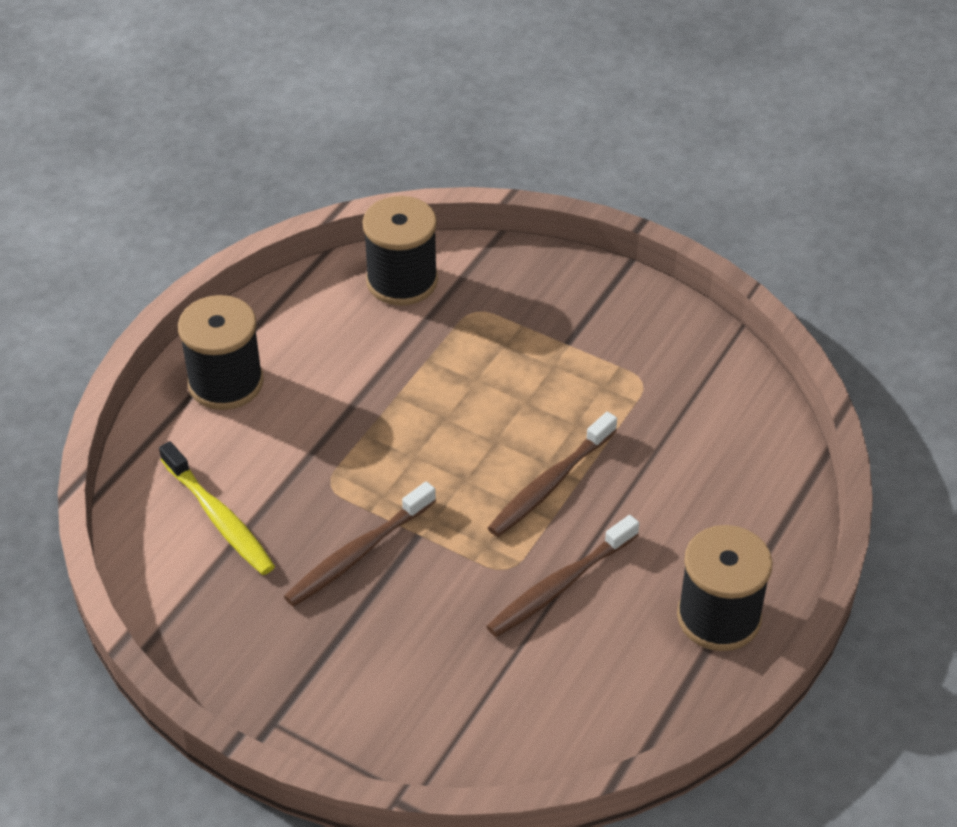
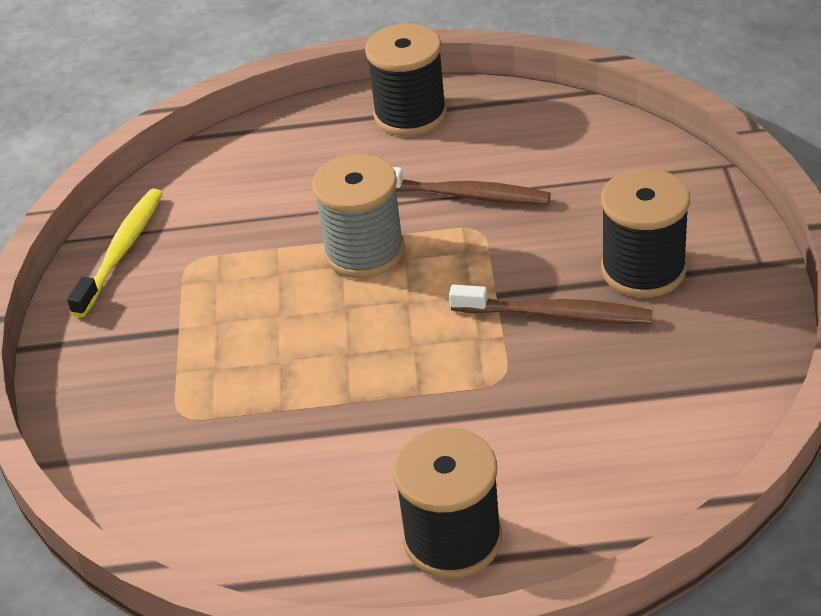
camera: 120 degrees left, 5 degrees down
yellow toothbrush [159,441,275,575] -> yellow toothbrush moved to [67,189,163,317]
black spool [363,196,438,306] -> black spool moved to [601,168,690,298]
brown toothbrush [488,412,617,537] -> grey spool [312,154,405,278]

